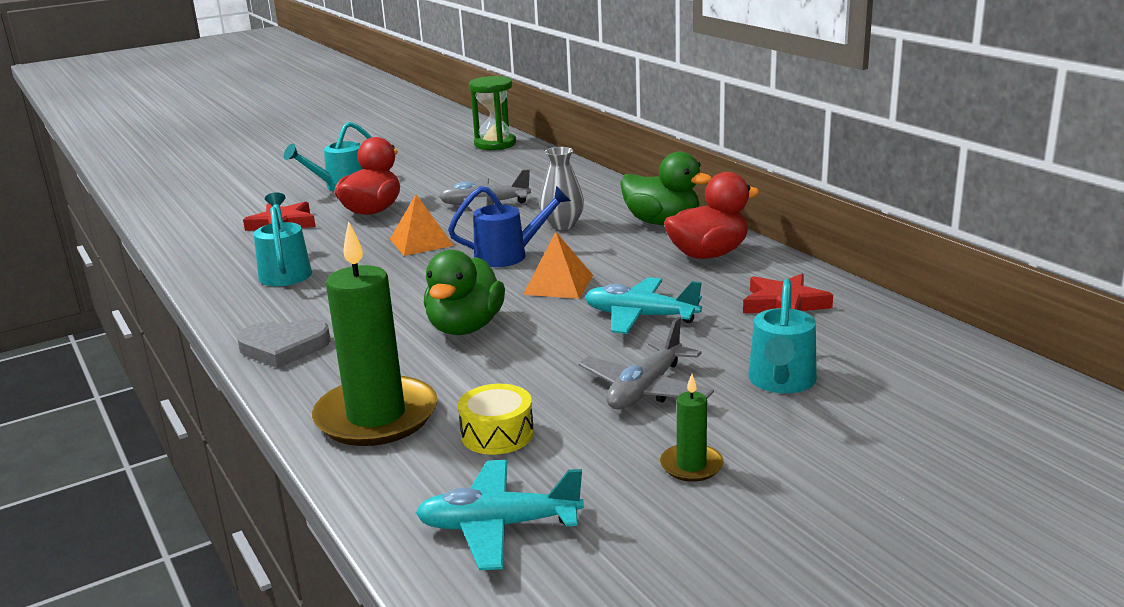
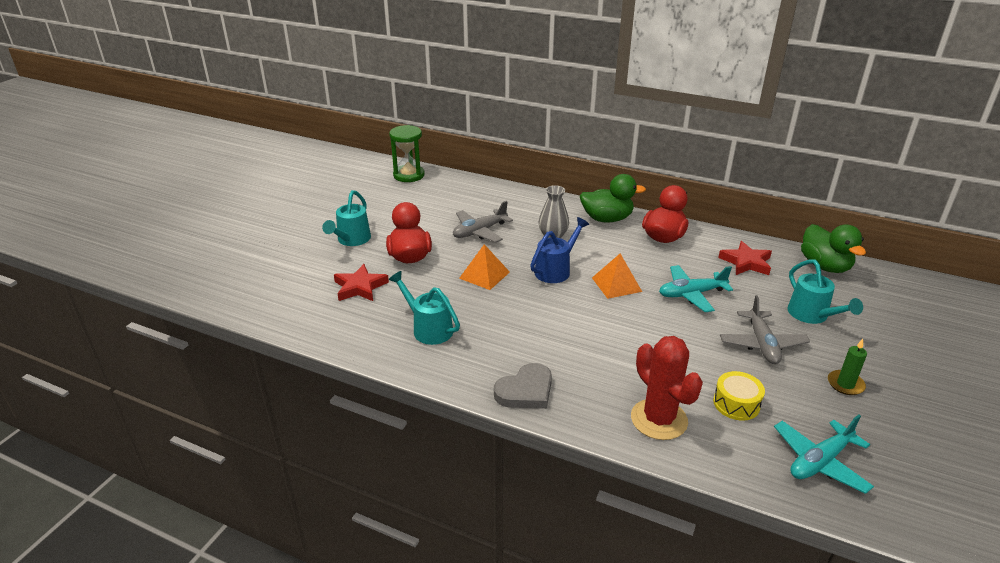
camera: 35 degrees left, 10 degrees up
green candle [312,221,438,446] -> red cactus [631,336,703,440]
green duck [424,250,505,335] -> green duck moved to [801,224,866,273]

